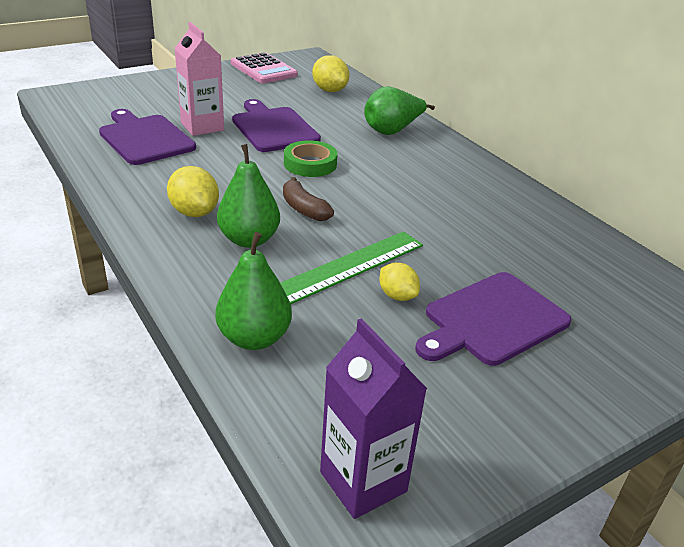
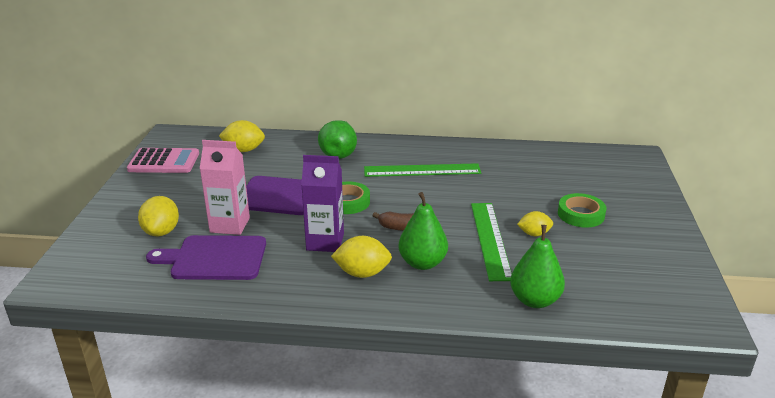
camera: 50 degrees left, 5 degrees down
purple carton [320,318,427,519] -> purple carton moved to [301,155,344,252]
purple cutting board [415,272,572,366] -> green tape [558,193,606,228]
none -> yellow lemon [138,196,179,237]
none -> green ruler [364,163,481,177]

